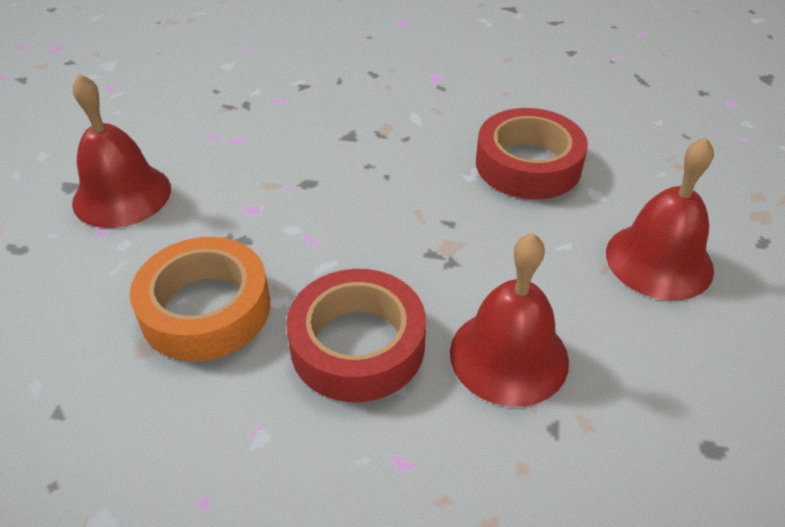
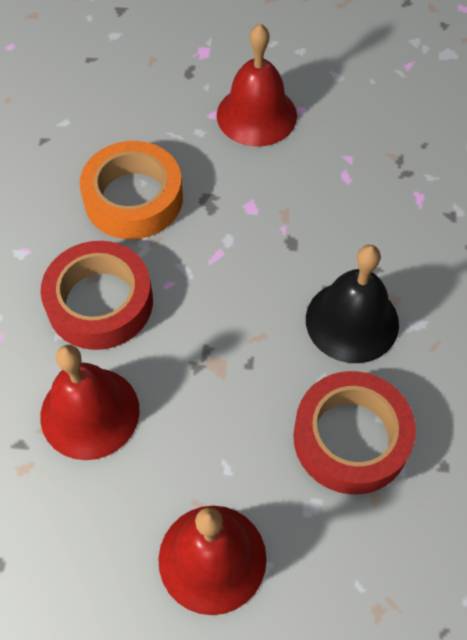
camera: 85 degrees right, 15 degrees up
none -> black bell [306,245,399,363]

